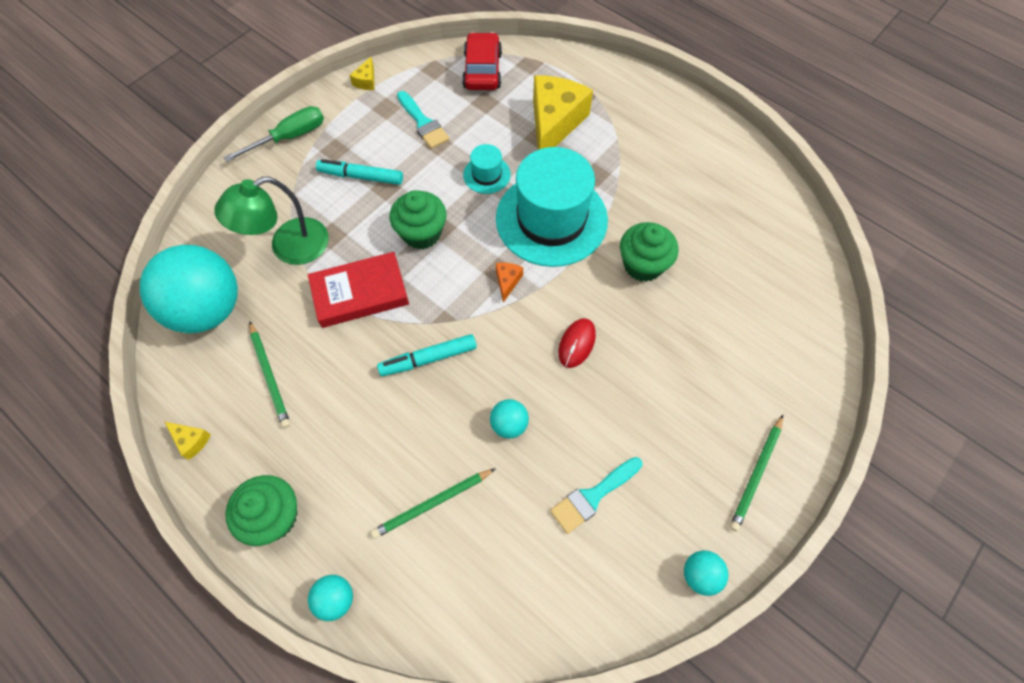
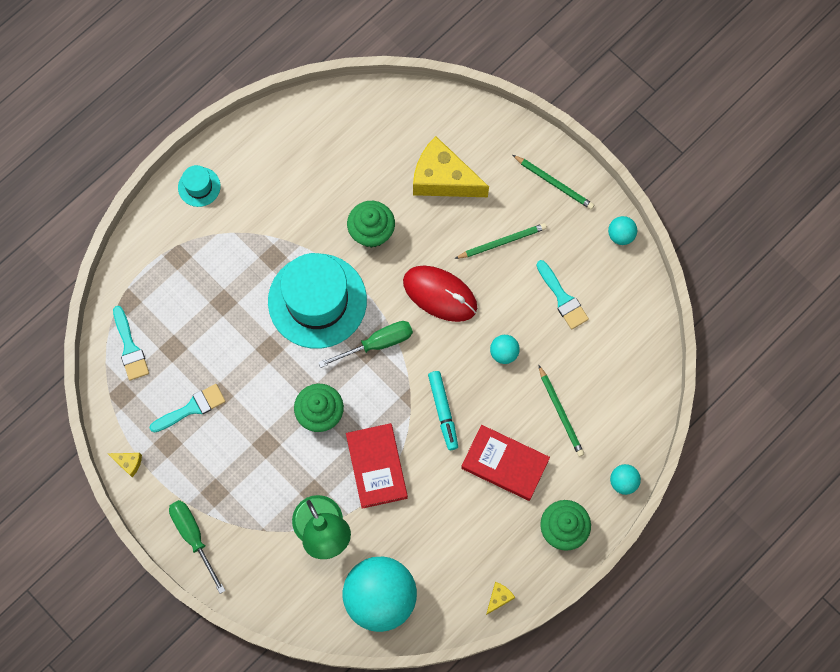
camera: 85 degrees left, 10 degrees up
green pencil [249,322,290,428] -> green pencil moved to [454,223,547,259]
turquoise marker [316,159,403,185] -> none
red car [462,32,502,90] -> turquoise brush [113,306,149,380]
turquoise hat [463,144,511,194] -> turquoise hat moved to [178,165,220,207]
orange cheese [496,263,523,302] -> green screwdriver [318,321,413,368]
yellow cheese [533,75,593,150] -> yellow cheese moved to [413,136,489,197]
red mouse [558,318,596,368] -> red mouse [403,266,477,322], size x1.77
none -> red book [461,425,550,501]

